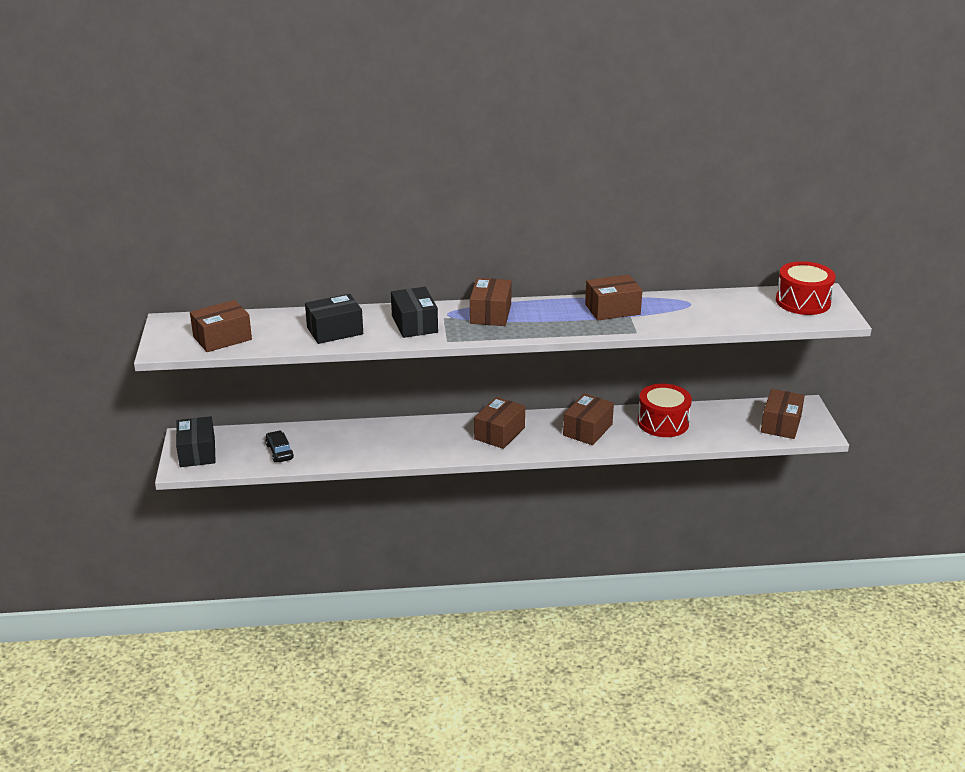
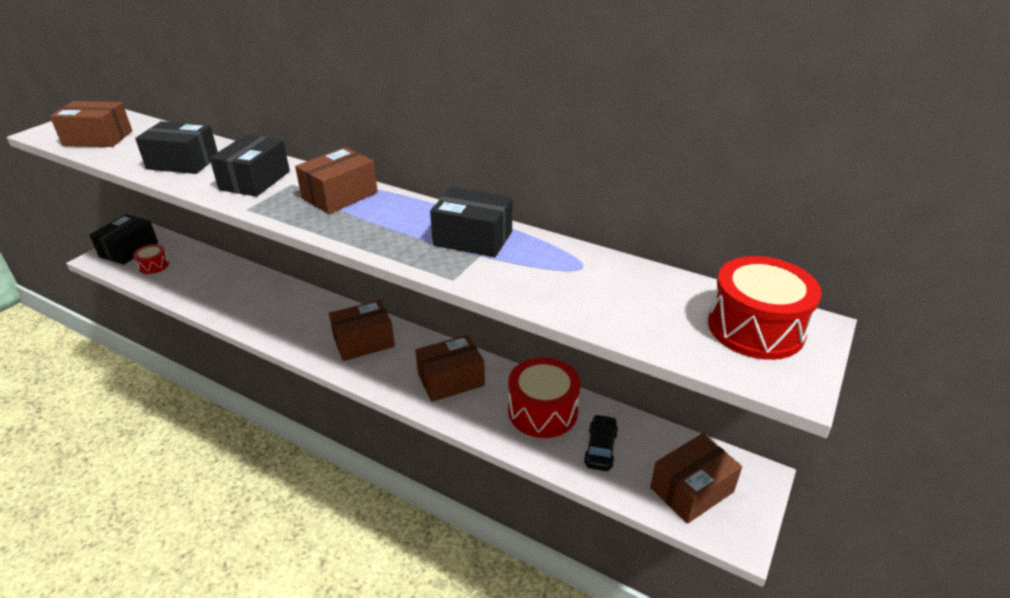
camera: 35 degrees right, 5 degrees up
black car [265,430,294,462] -> black car moved to [584,414,618,471]
brown box [585,275,643,321] -> black box [430,187,512,257]
none -> red drum [133,244,169,274]

